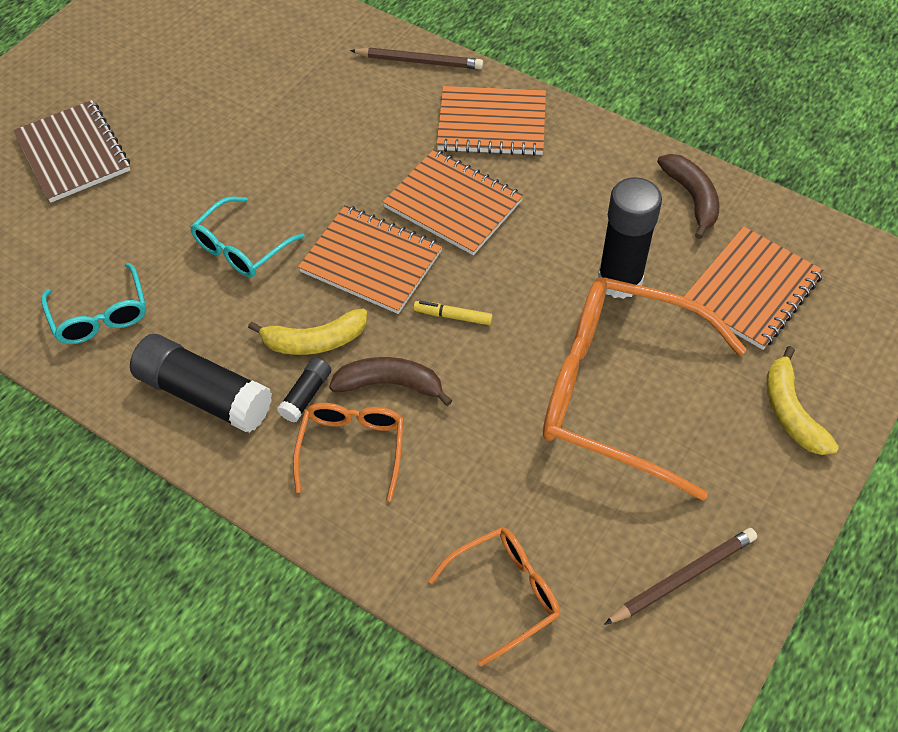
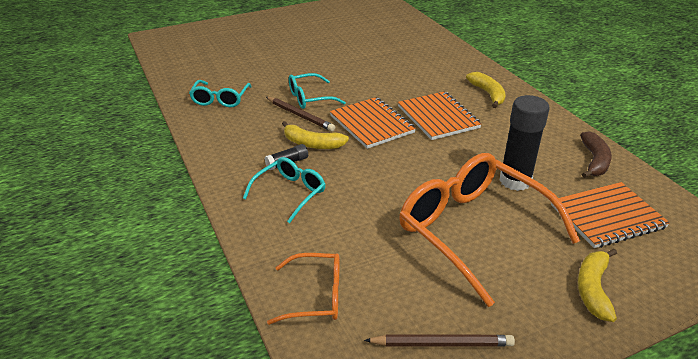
camera: 30 degrees right, 20 degrees down
brown notebook [13,100,130,203] -> none
black glue stick [130,334,272,433] -> none
orange glasses [293,403,404,501] -> turquoise glasses [243,157,326,223]
brown banana [329,357,452,406] -> none
brown pencil [350,48,483,69] -> brown pencil moved to [266,97,335,131]
yellow marker [413,301,493,325] -> none
orange notebook [437,86,546,156] -> yellow banana [466,72,506,108]

